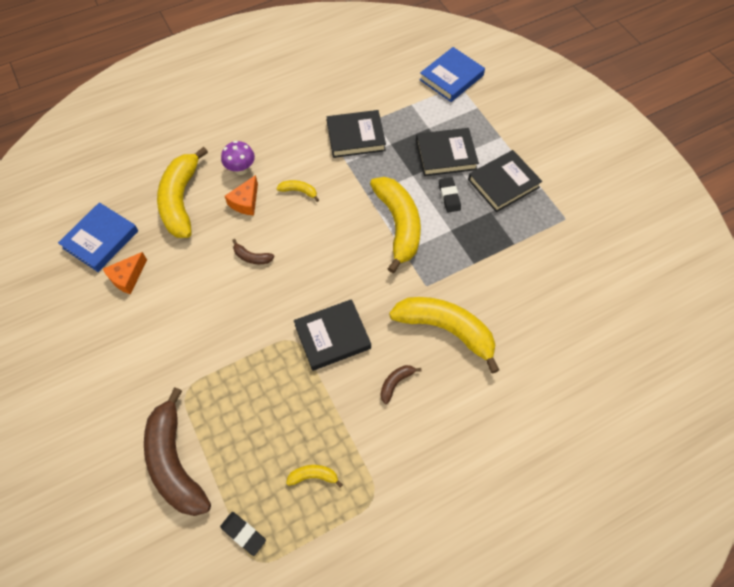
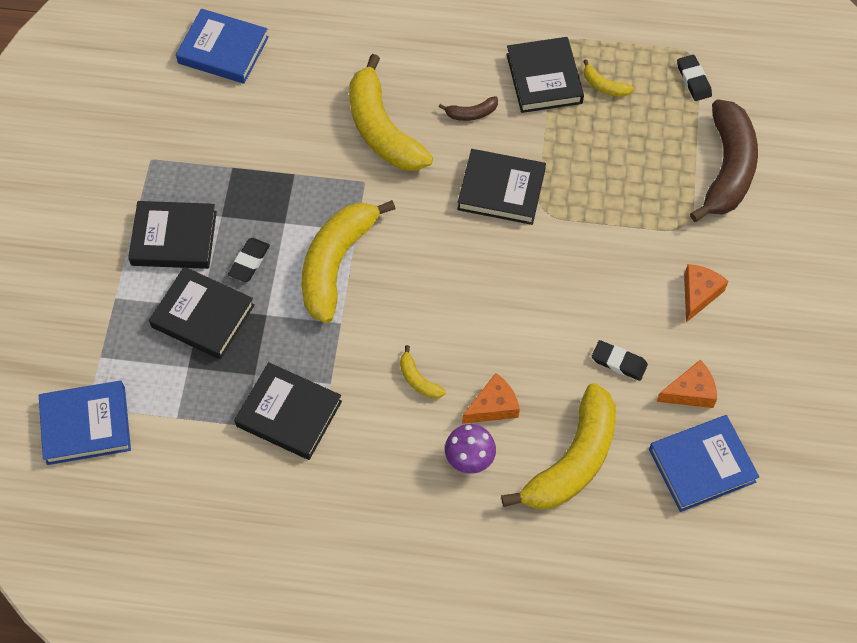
camera: 145 degrees left, 0 degrees up
brown banana [232,239,275,264] -> none
none -> blue book [176,9,269,83]
none -> black book [506,37,584,113]
none -> black eraser [592,340,648,381]
none -> orange cheese [684,264,729,322]

